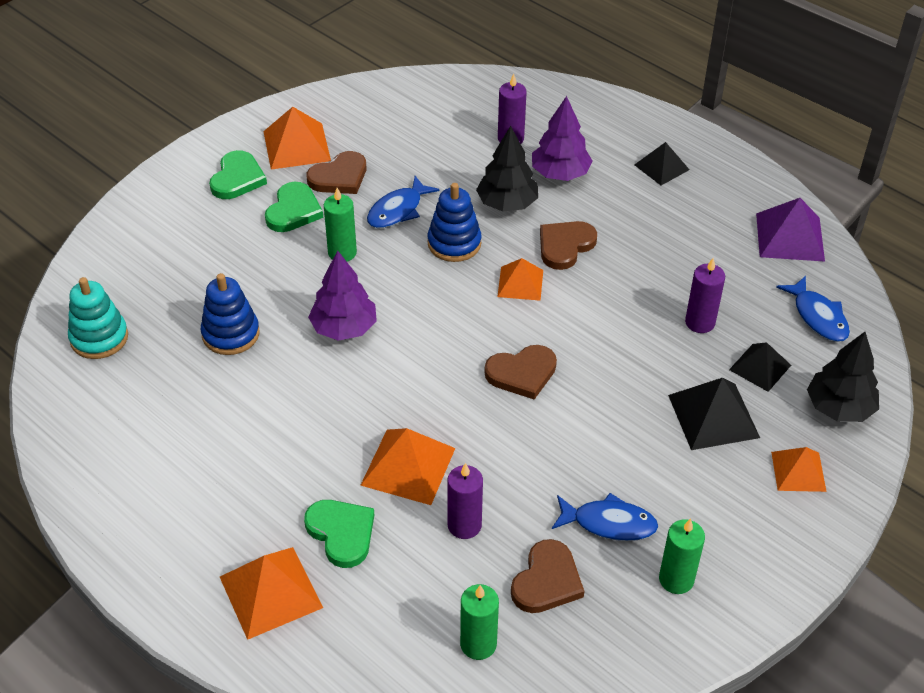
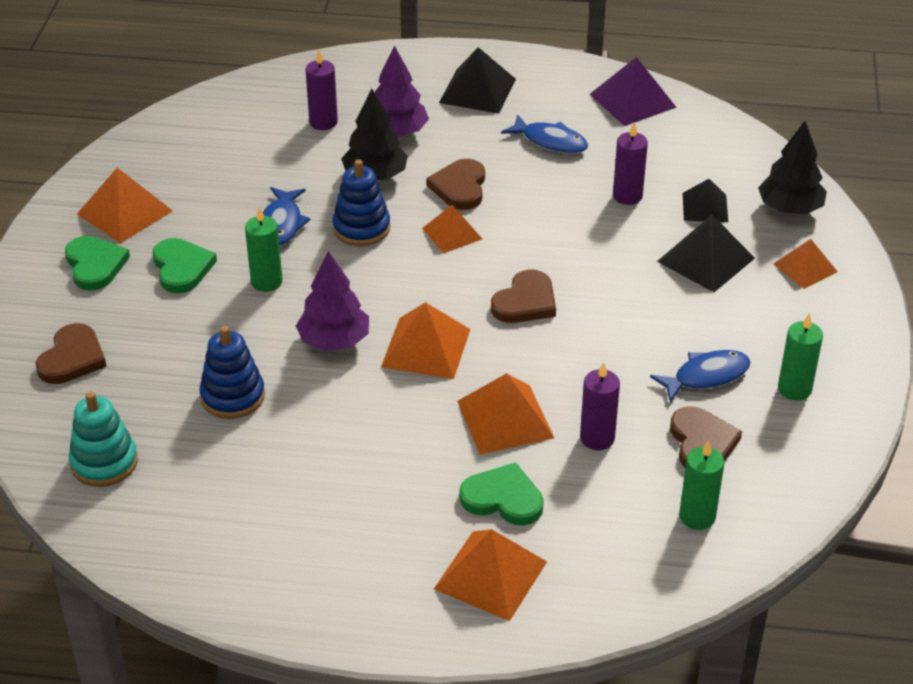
camera: 35 degrees left, 5 degrees down
brown heart [307,151,366,194] -> brown heart moved to [36,323,107,384]
black pyramid [634,142,690,185] -> black pyramid [439,47,516,114], size x1.54
blue fish [776,276,850,342] -> blue fish moved to [501,114,588,154]
none -> orange pyramid [381,302,470,379]

